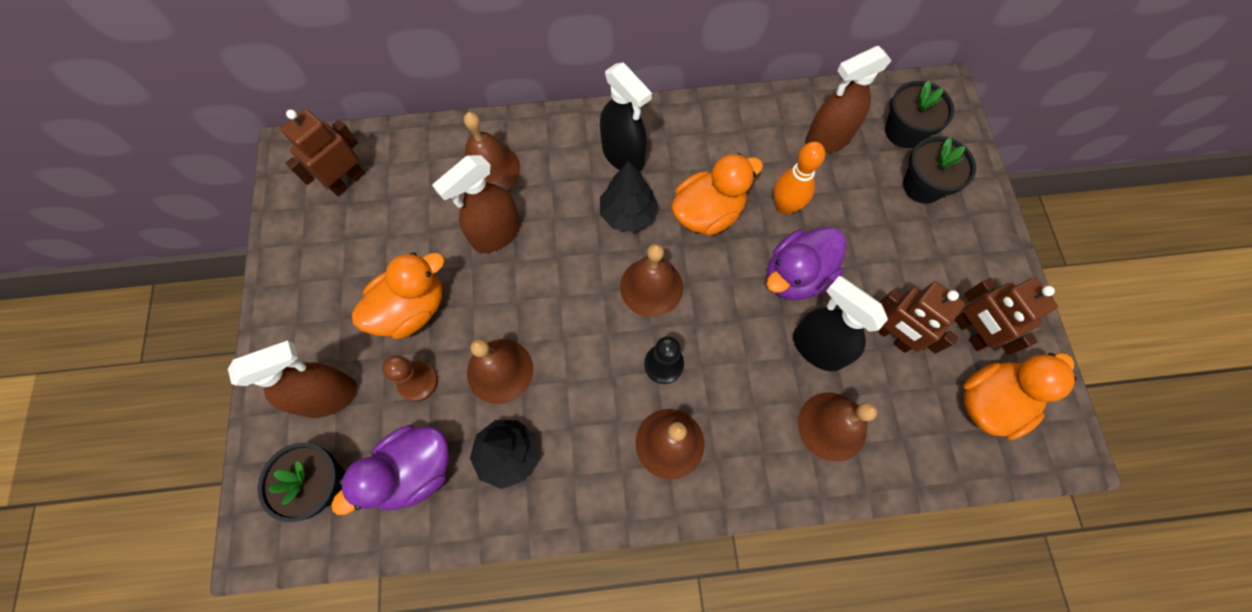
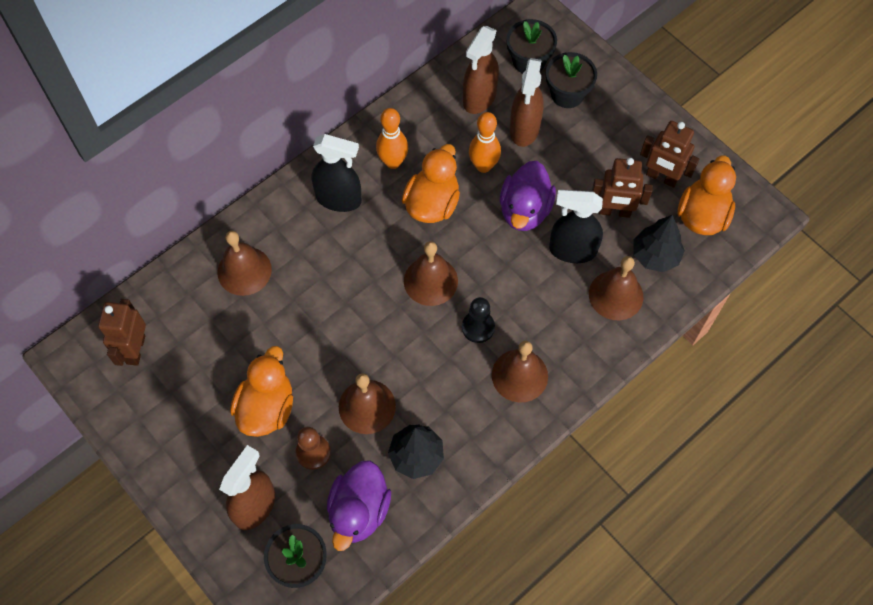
camera: 35 degrees left, 5 degrees down
brown spray bottle [432,155,520,253] -> brown spray bottle moved to [510,58,544,147]
black tree [600,160,658,232] -> black tree moved to [634,215,685,272]
none -> orange bowling pin [376,108,408,169]

